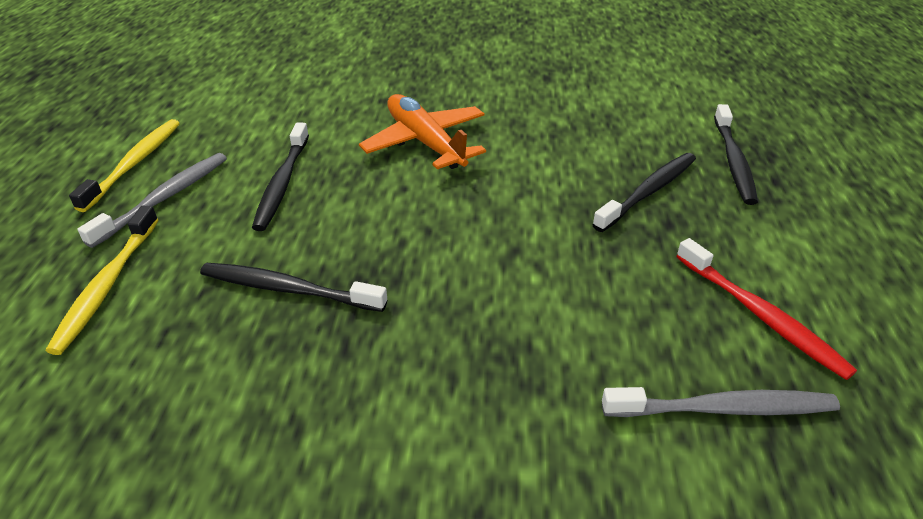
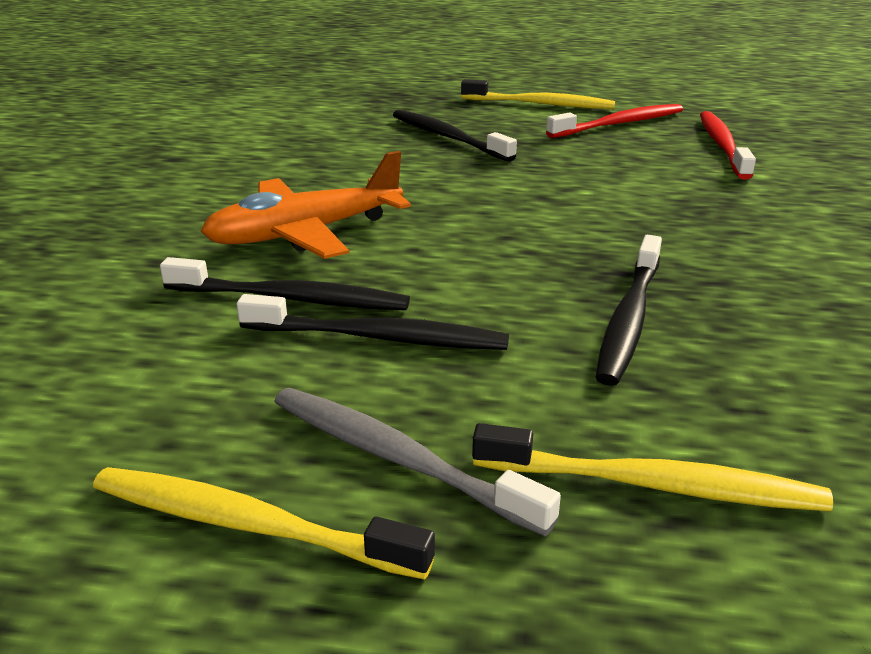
camera: 85 degrees left, 10 degrees down
grey toothbrush [602,387,840,417] -> red toothbrush [700,111,756,179]
black toothbrush [714,104,758,205] -> black toothbrush moved to [160,257,410,310]
none -> yellow toothbrush [461,79,615,109]

